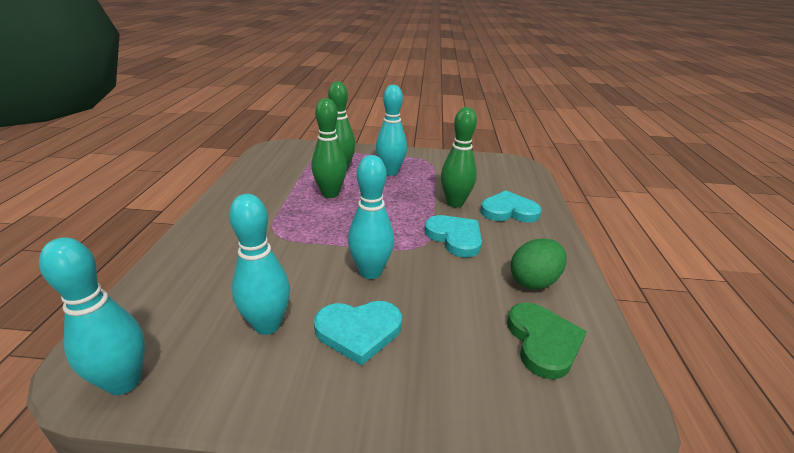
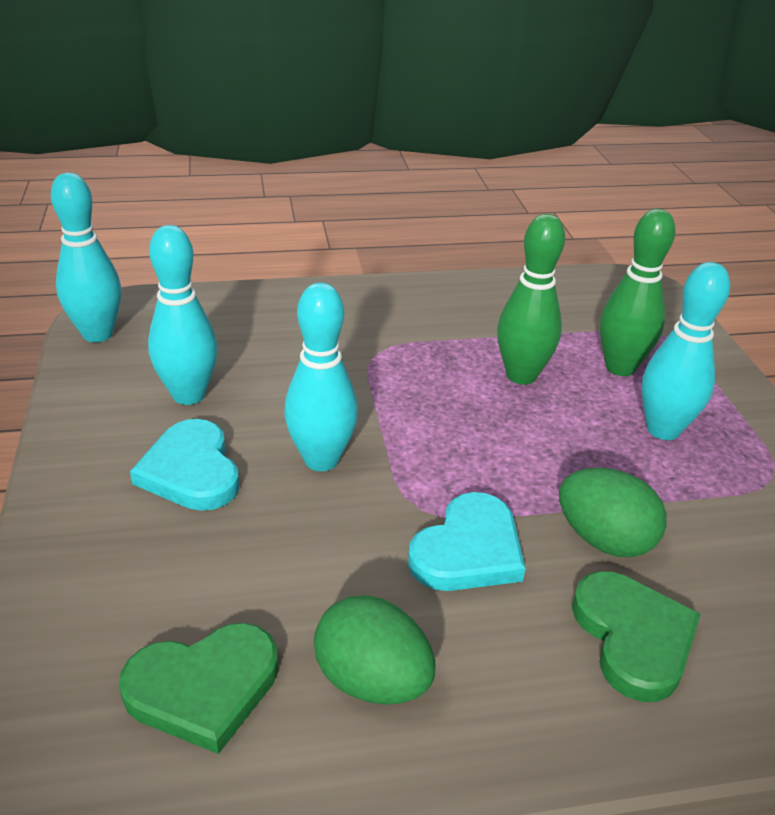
camera: 75 degrees right, 5 degrees up
green bowling pin [441,107,477,208] -> green egg [559,468,667,557]
turquoise heart [480,191,542,222] -> green heart [572,571,701,702]

